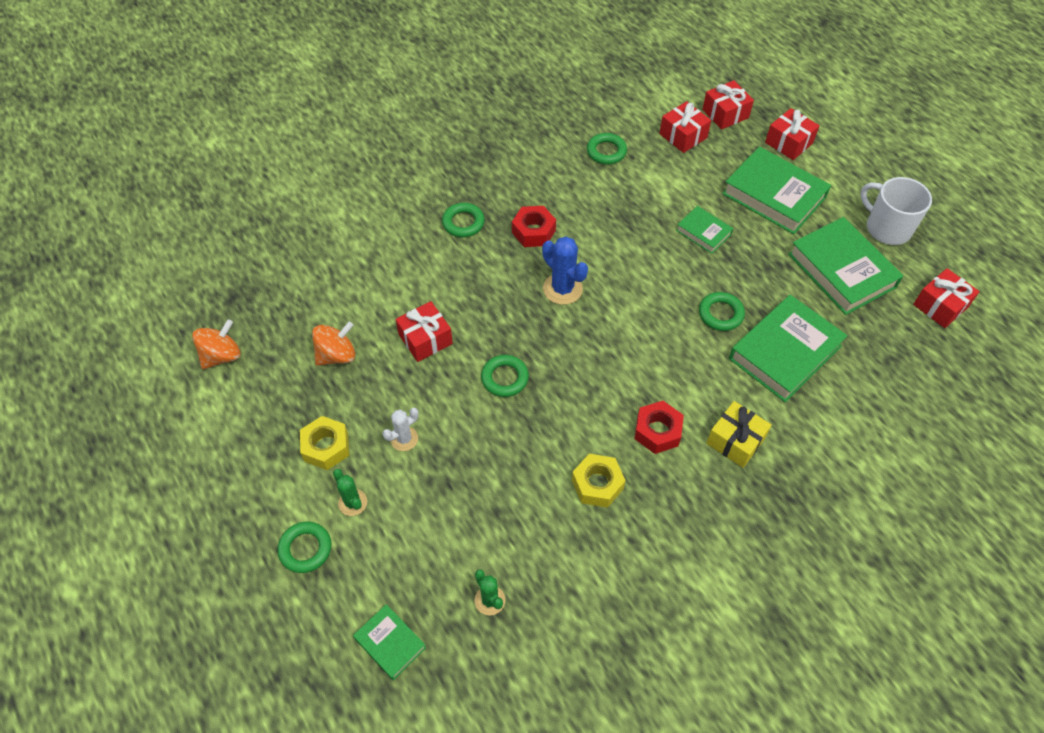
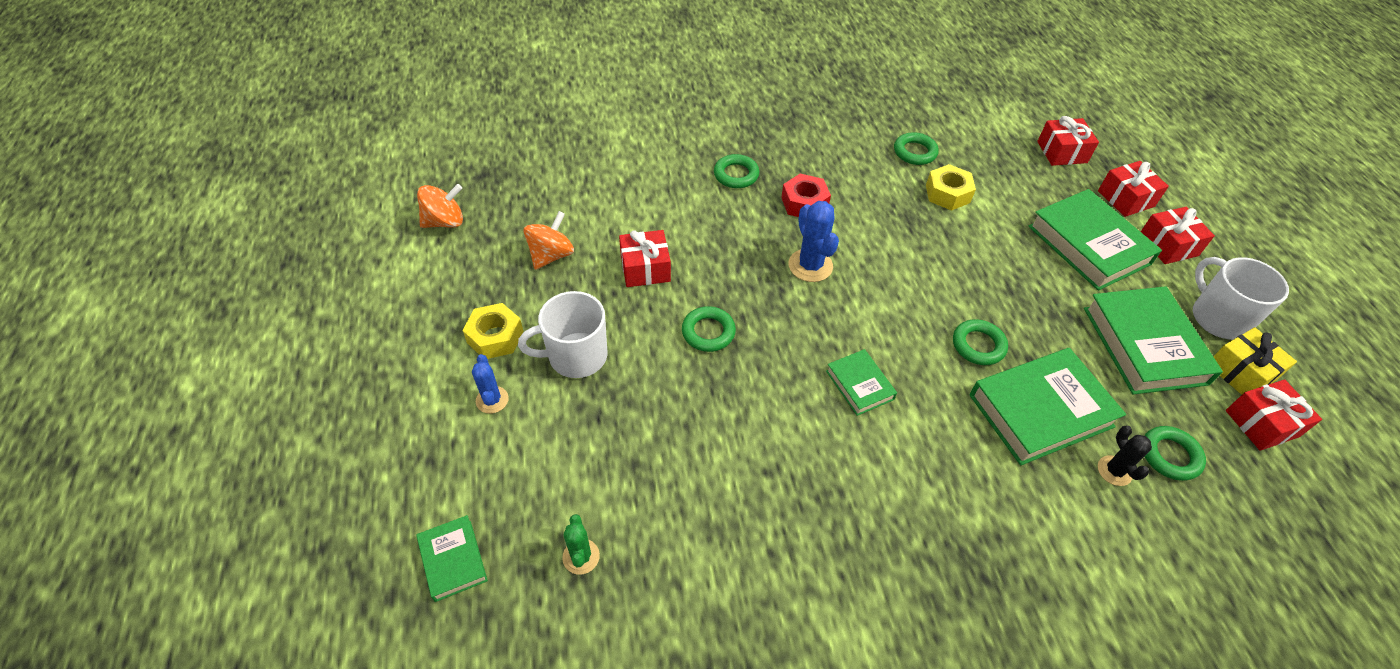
camera: 20 degrees right, 5 degrees down
green ring [278,522,331,573] -> green ring moved to [1144,426,1206,481]
orange spinning top [312,321,355,366] -> orange spinning top turned 45 degrees counterclockwise [523,211,574,270]
green cactus [333,469,367,516] -> blue cactus [472,354,509,414]
white cactus [383,408,419,451] -> white mug [518,291,608,378]
yellow nut [572,454,626,508] -> yellow nut moved to [926,164,976,211]
red nut [634,401,684,454] -> none
red gift [659,101,711,153] -> red gift moved to [1141,207,1215,264]
green book [676,206,733,254] -> green book moved to [826,349,897,416]
yellow gift [706,401,772,468] -> yellow gift moved to [1213,327,1297,395]
none -> black cactus [1098,426,1152,486]

